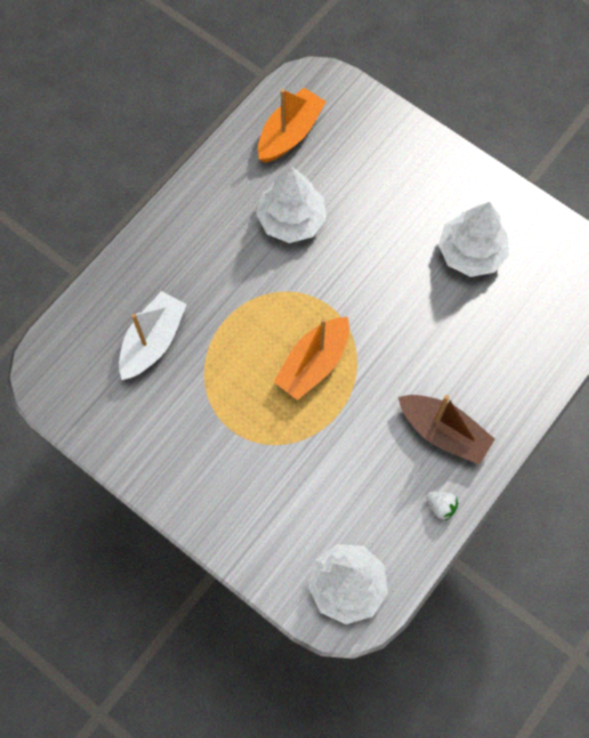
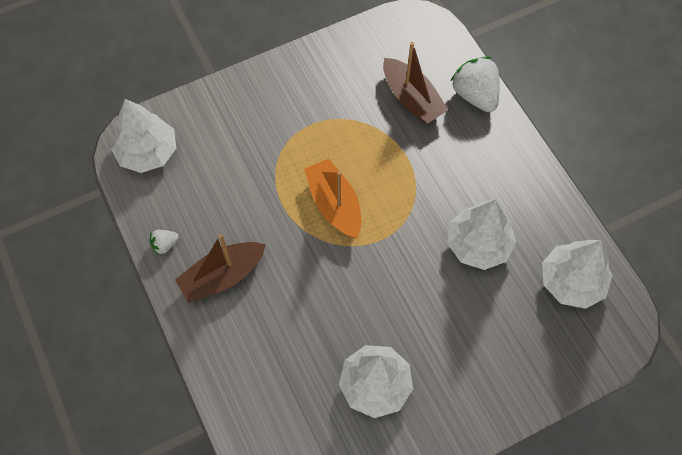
camera: 115 degrees right, 5 degrees down
white boat [119,291,187,380] -> brown boat [383,42,448,124]
orange boat [258,88,326,163] -> white tree [542,240,612,309]
none -> white strawberry [451,56,500,112]

